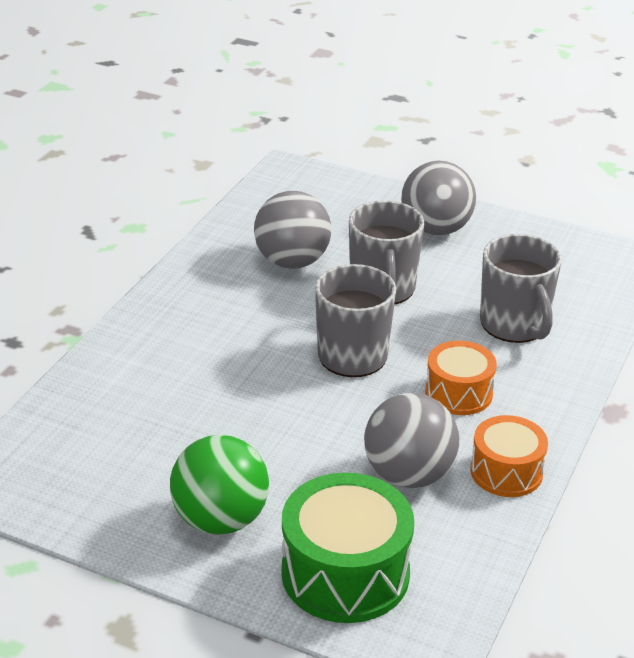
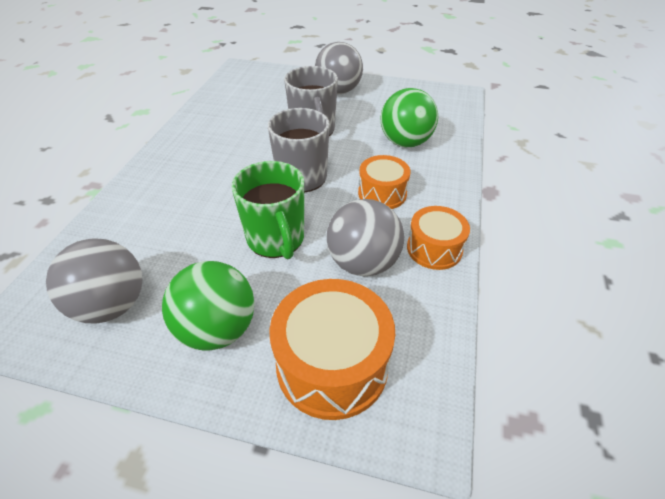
camera: 10 degrees left, 10 degrees up
grey ball [254,191,331,269] -> grey ball moved to [46,238,143,324]
green drum [281,473,414,623] -> orange drum [269,279,395,420]
grey mug [480,234,562,343] -> green ball [380,88,438,147]
none -> green mug [231,161,304,259]

